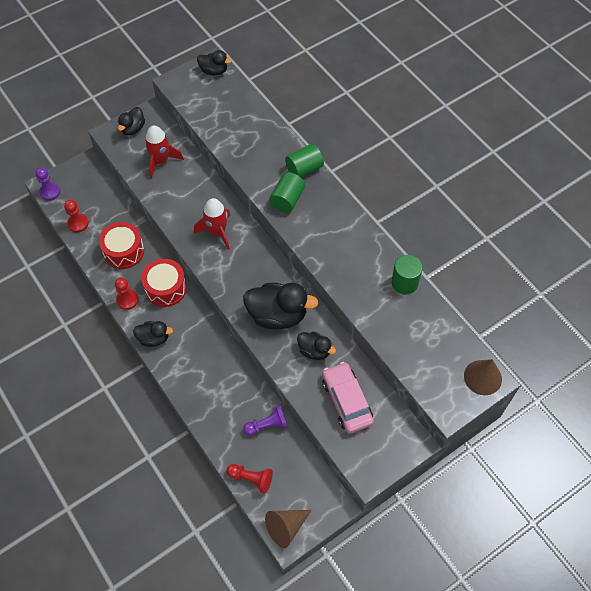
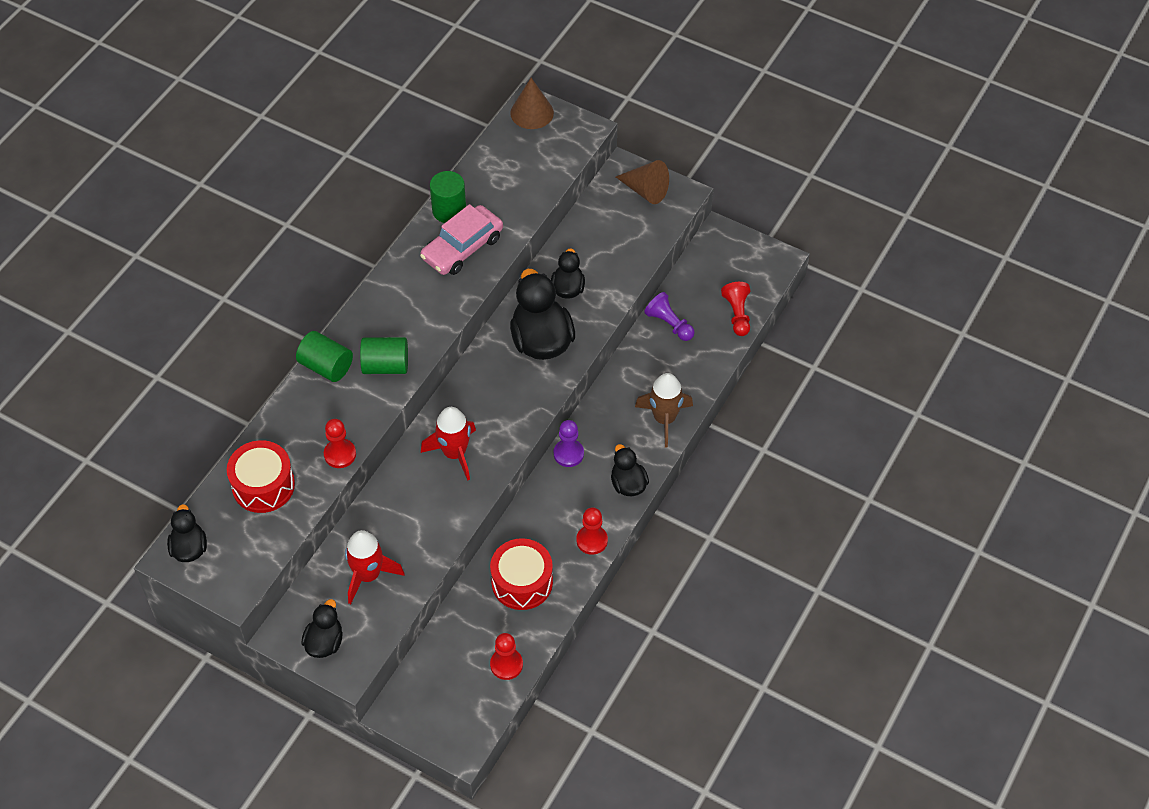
camera: 115 degrees left, 5 degrees down
purple pawn [35,168,60,201] -> purple pawn moved to [554,420,584,467]
black duck [118,107,145,135] -> black duck turned 75 degrees counterclockwise [301,599,343,658]
red drum [141,259,187,307] -> red drum moved to [227,440,295,513]
brown cone [265,510,312,548] -> brown cone moved to [616,160,669,204]
pink car [322,362,374,434] -> pink car moved to [420,204,503,275]
none -> red pawn [324,419,356,468]
none -> brown rocket [635,373,693,447]

